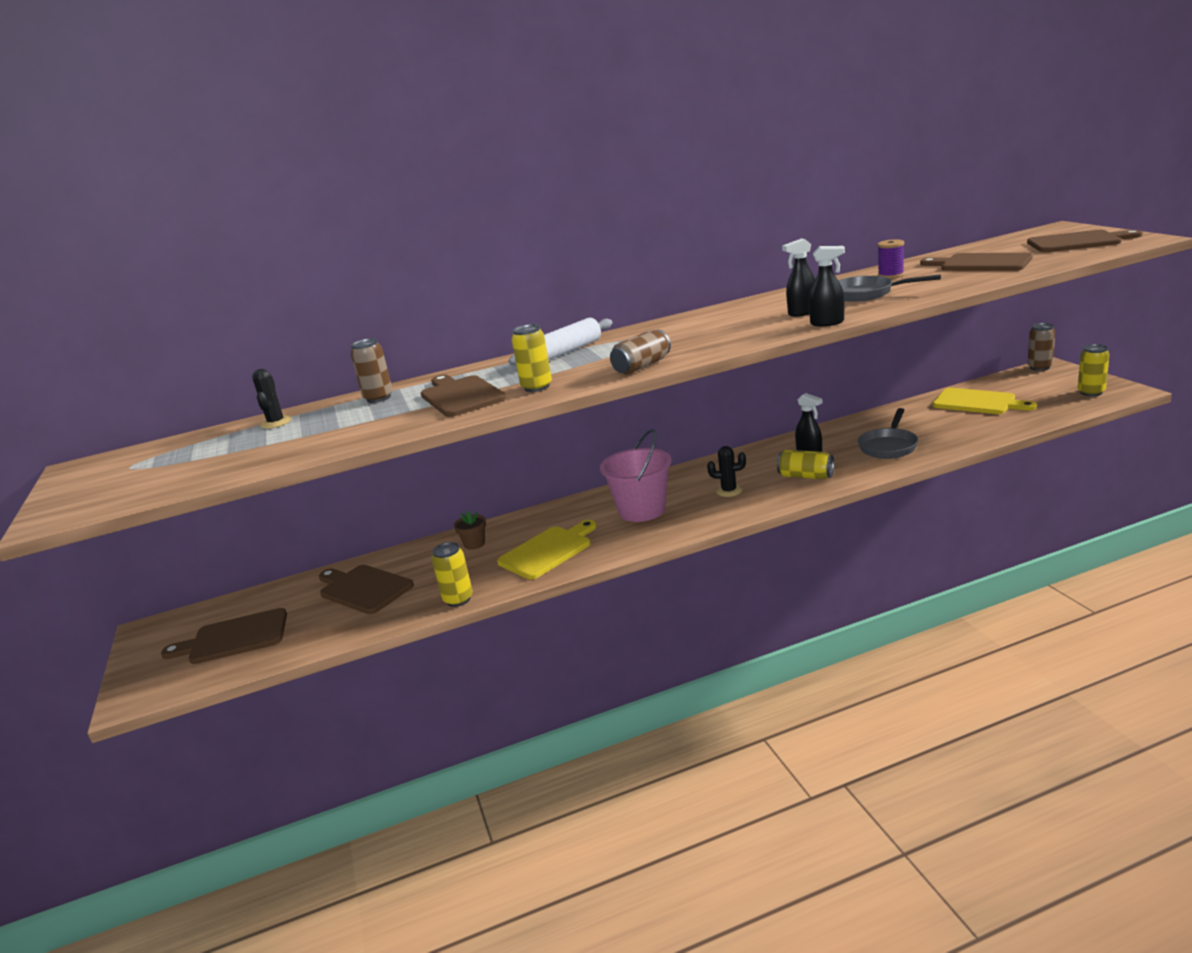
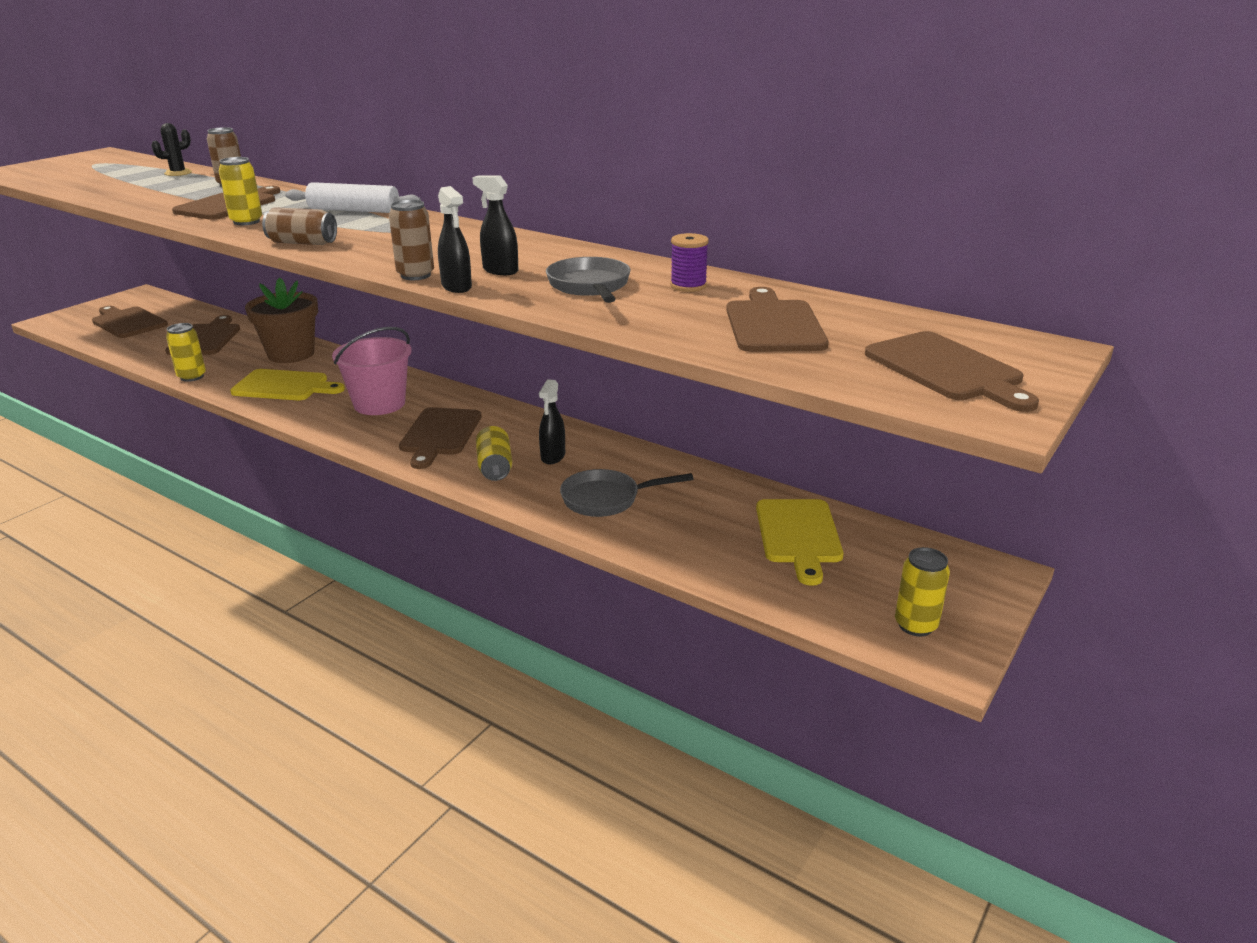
camera: 50 degrees right, 5 degrees up
brown flower pot [454,511,486,550] -> brown flower pot [245,278,318,363], size x2.26
black cactus [707,446,746,497] -> brown cutting board [399,407,482,469]
brown can [1027,323,1055,371] -> brown can moved to [389,200,434,280]

